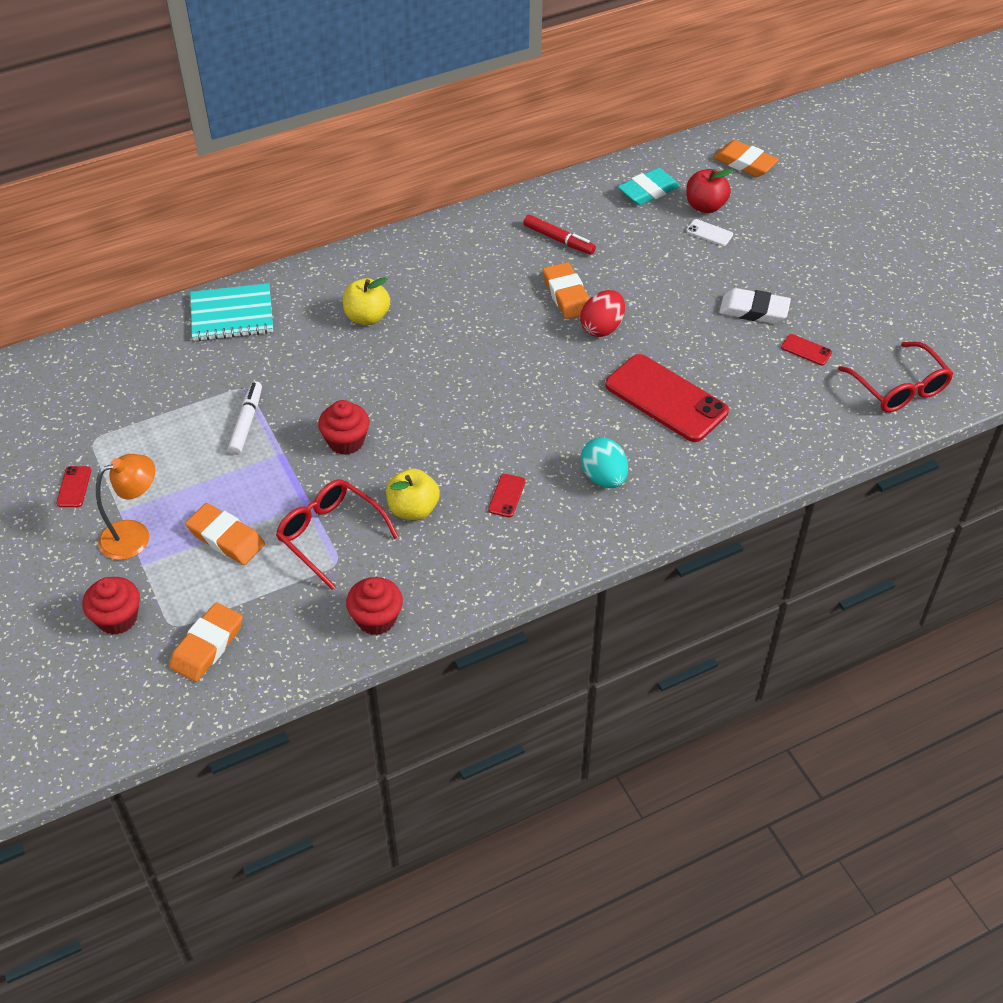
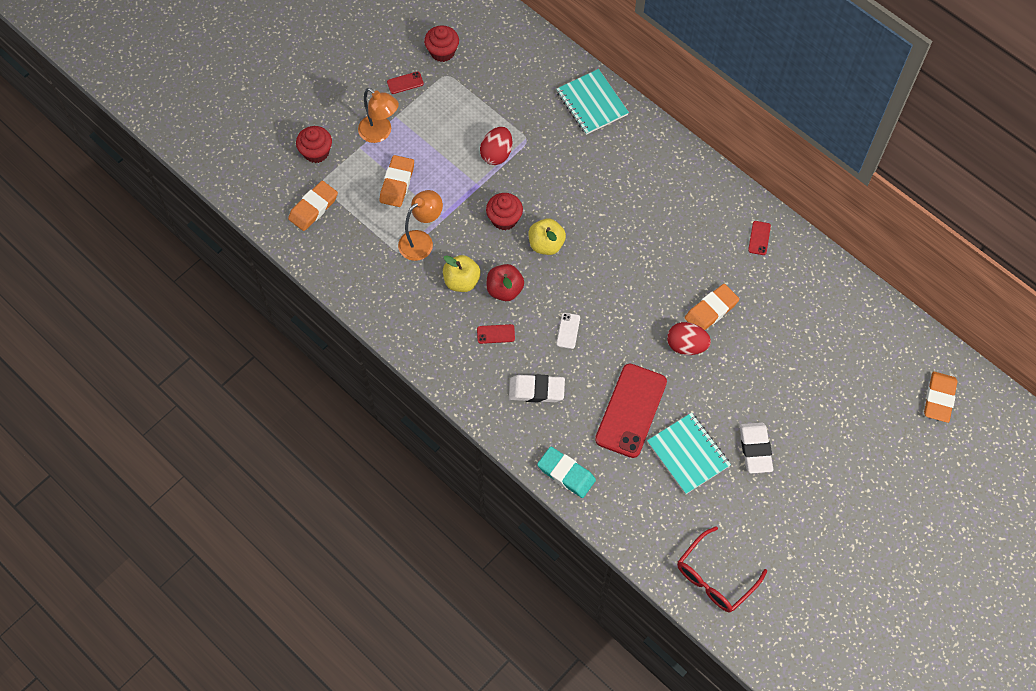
camera: 70 degrees right, 15 degrees up
orange eraser [169,602,243,682] -> orange eraser turned 60 degrees counterclockwise [288,181,338,231]
white marker [228,381,262,455] -> red egg [480,127,512,165]
red glasses [276,479,399,590] -> orange lamp [398,190,443,261]
yellow apple [343,277,390,325] -> yellow apple moved to [529,218,566,255]
red cupcake [346,577,403,635] -> red cupcake moved to [424,26,459,62]
red marker [523,215,596,255] -> none
turquoise egg [581,437,628,488] -> white eraser [509,374,565,402]
turquoise eraser [618,168,680,205] -> turquoise eraser moved to [537,447,596,498]
red apple [686,169,733,213] -> red apple moved to [486,264,524,301]
white phone [686,219,733,246] -> white phone moved to [557,313,580,349]
red phone [781,334,832,365] -> red phone moved to [748,221,771,255]
none -> turquoise notebook [647,413,731,495]

